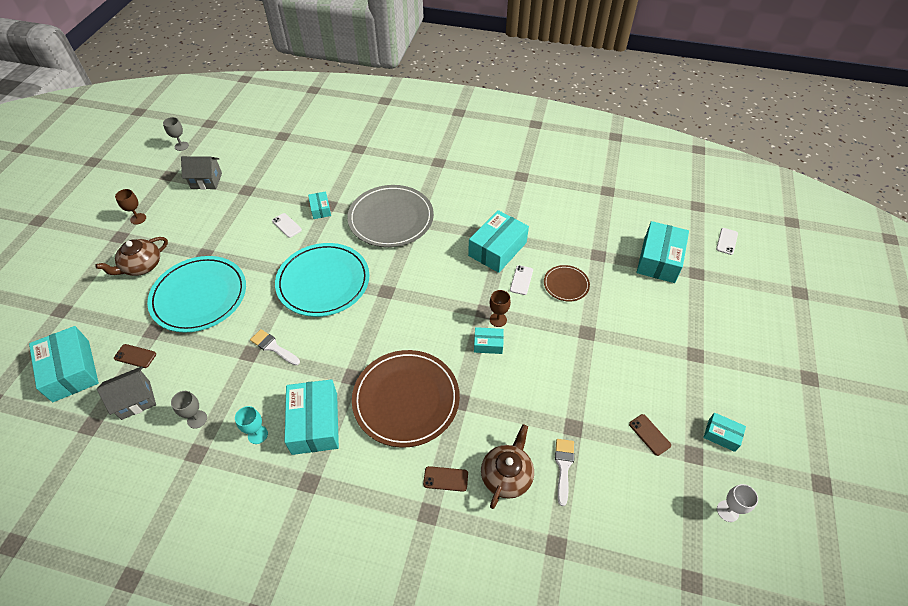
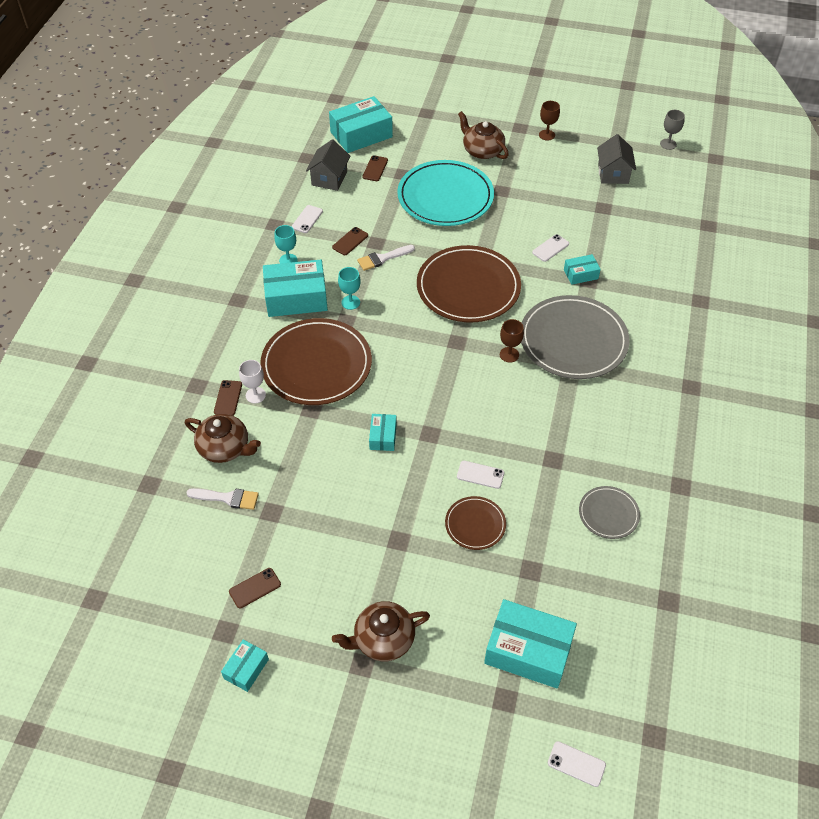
camera: 90 degrees right, 0 degrees up
grey house [97,366,156,420] -> grey house turned 45 degrees clockwise [306,139,350,191]
grey goblet [171,391,207,429] -> white phone [291,205,323,233]
white brush [250,329,300,366] -> white brush turned 150 degrees counterclockwise [357,245,415,271]
turquoise plate [275,243,369,317] -> brown plate [417,245,521,322]
turquoise box [468,210,529,273] -> none
brown goblet [489,290,511,327] -> brown goblet moved to [500,319,524,363]
white goblet [717,484,758,522] -> white goblet moved to [239,360,266,403]
none -> brown phone [332,227,368,255]
none -> brown teapot [332,601,430,661]
none -> turquoise goblet [338,267,361,310]
none -> grey plate [579,486,640,539]

